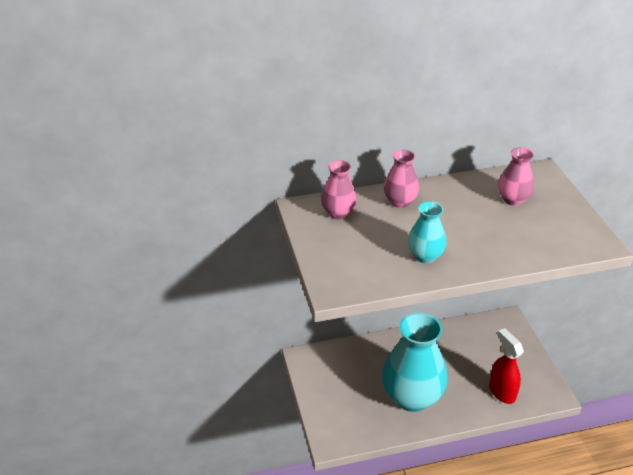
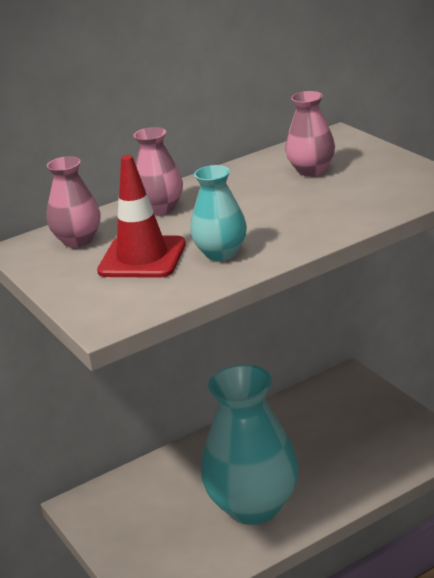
camera: 15 degrees left, 10 degrees down
red spray bottle [489,328,524,404] -> none
none -> red traffic cone [97,155,186,278]

